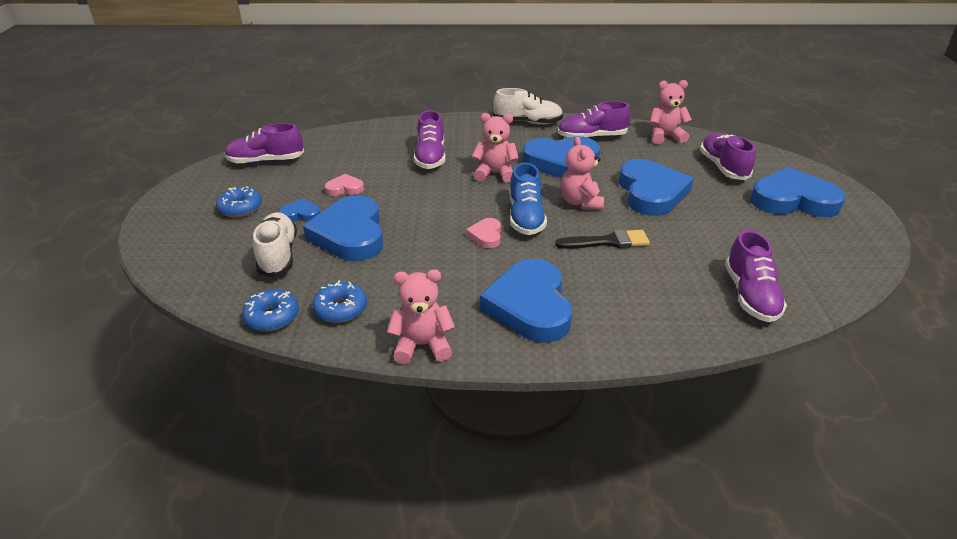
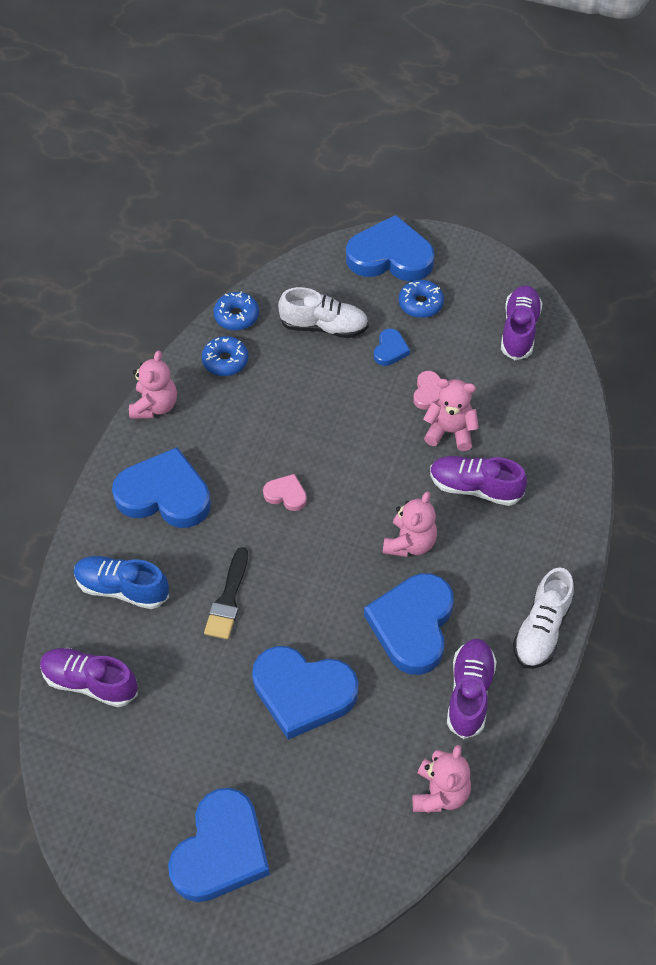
camera: 110 degrees right, 20 degrees up
blue heart [303,196,383,261] -> blue heart moved to [346,215,435,281]
blue shoe [509,163,547,235] -> blue shoe moved to [74,556,169,609]
pink teddy bear [560,137,604,210] -> pink teddy bear moved to [423,379,479,451]
purple shoe [700,133,756,180] -> none

